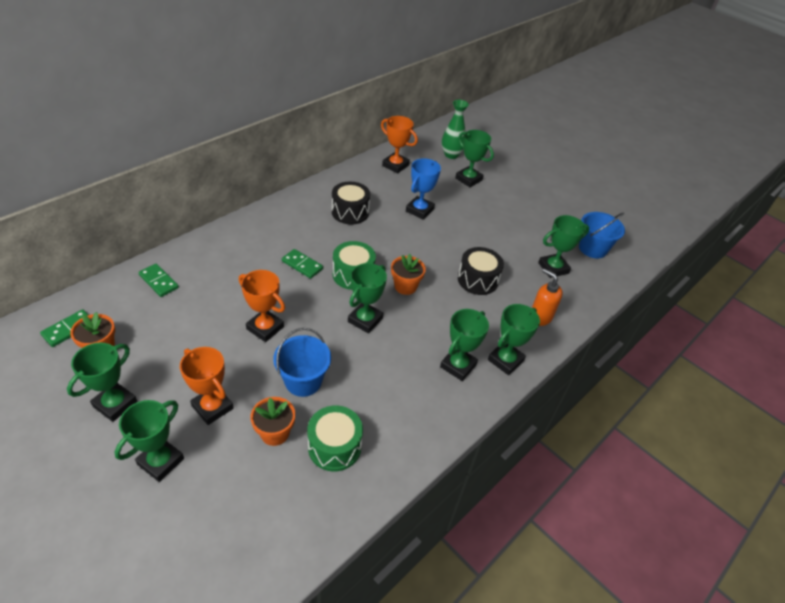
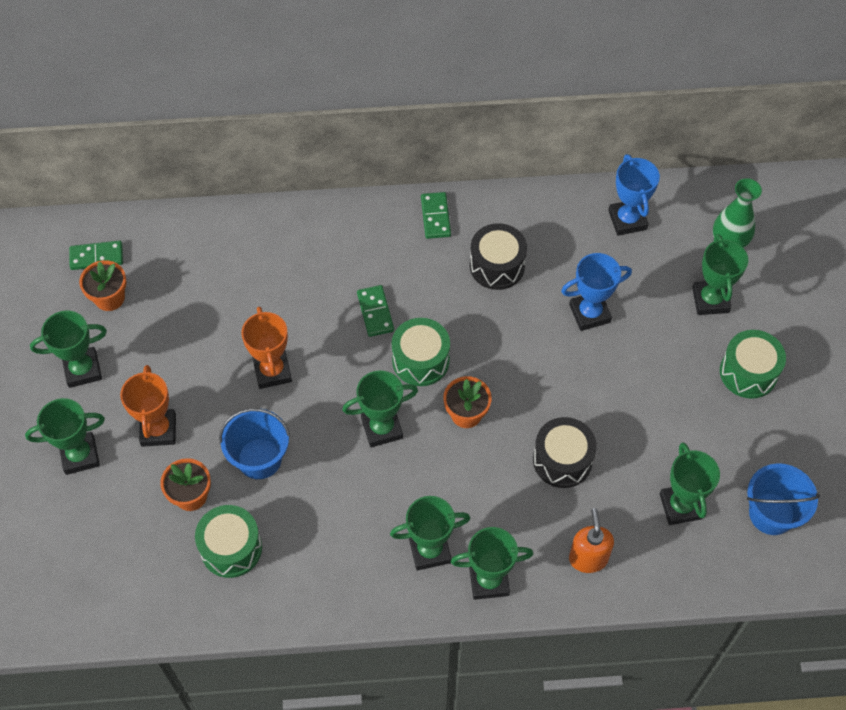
camera: 45 degrees right, 15 degrees up
green domino [138,264,179,297] -> green domino moved to [421,192,451,239]
orange trophy [381,116,418,173] -> blue trophy [608,154,660,236]
green trophy [538,215,589,278] -> green trophy turned 60 degrees clockwise [660,442,720,525]
none -> green drum [720,330,786,399]

